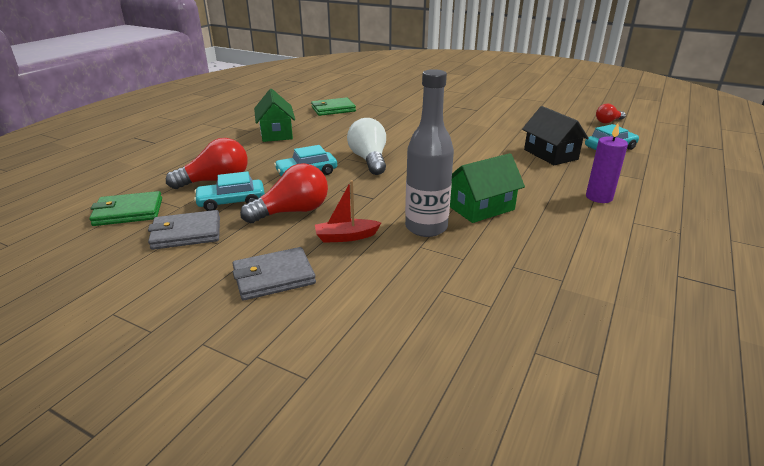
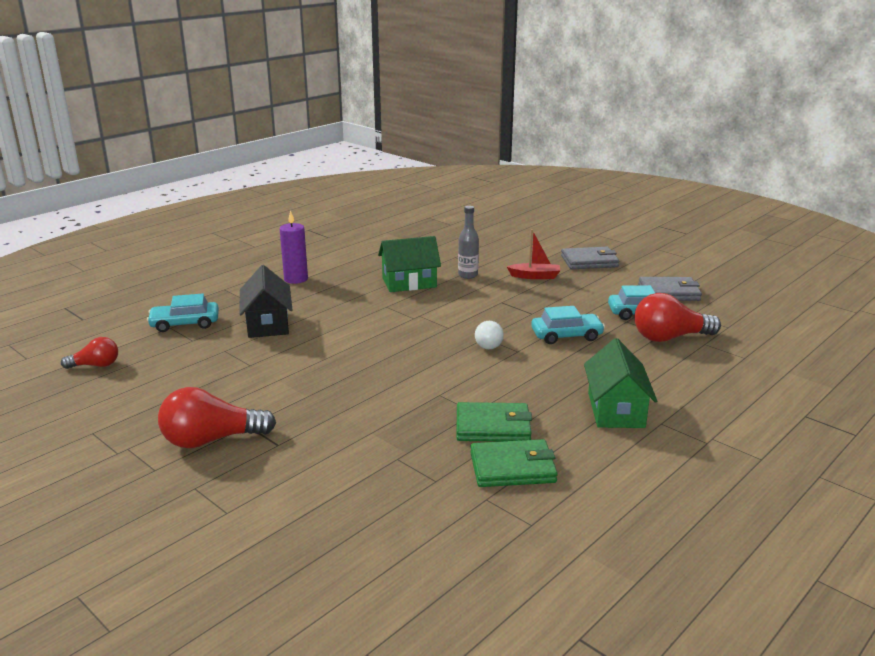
camera: 165 degrees left, 5 degrees down
green wallet [89,191,162,226] -> green wallet moved to [456,402,532,442]
red light bulb [240,163,328,223] -> red light bulb moved to [158,387,276,448]
white light bulb [347,118,386,175] -> white light bulb [475,321,504,349], size x0.58
grey bottle [405,69,454,237] -> grey bottle [458,206,479,279], size x0.57

